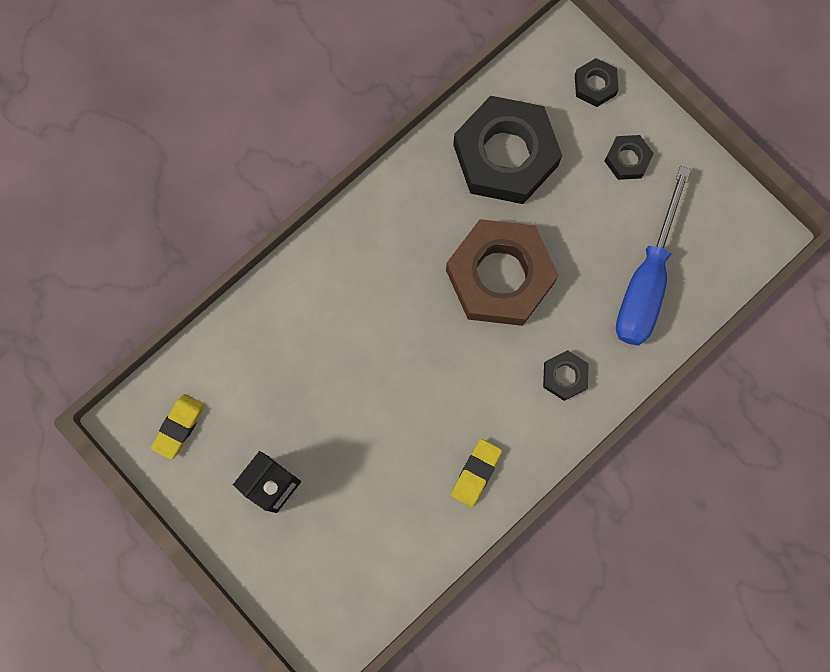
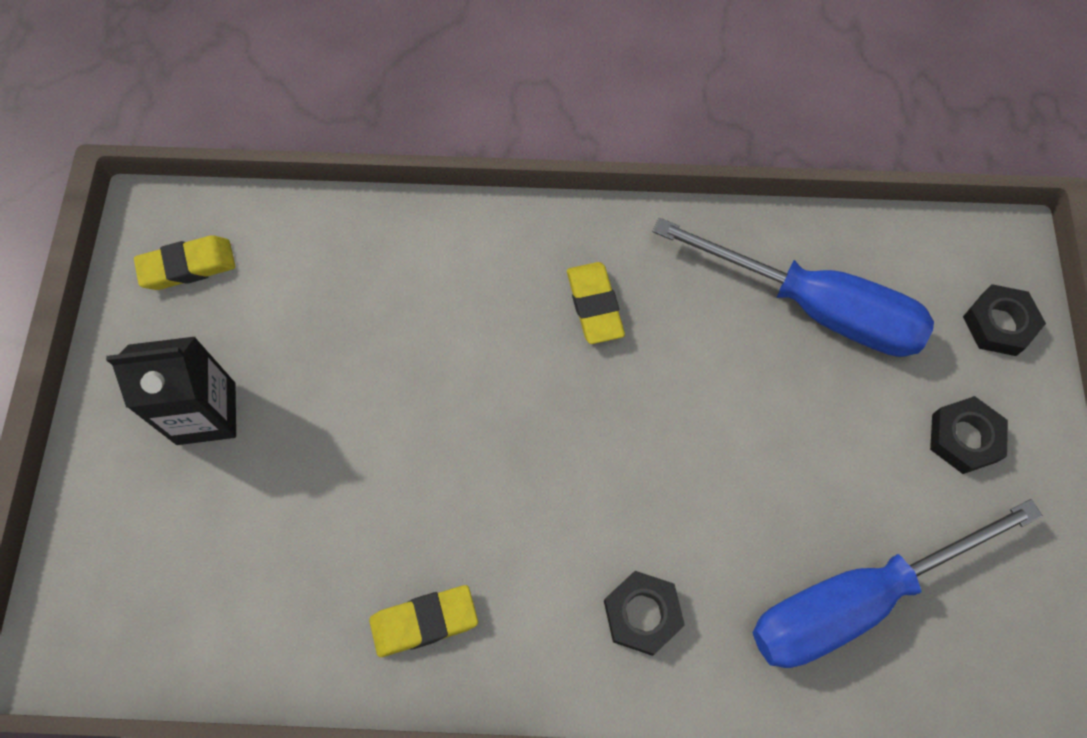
camera: 45 degrees right, 10 degrees down
brown nut [446,219,559,326] -> none
black nut [453,96,562,204] -> blue screwdriver [653,218,934,357]
none -> yellow eraser [567,262,625,344]

